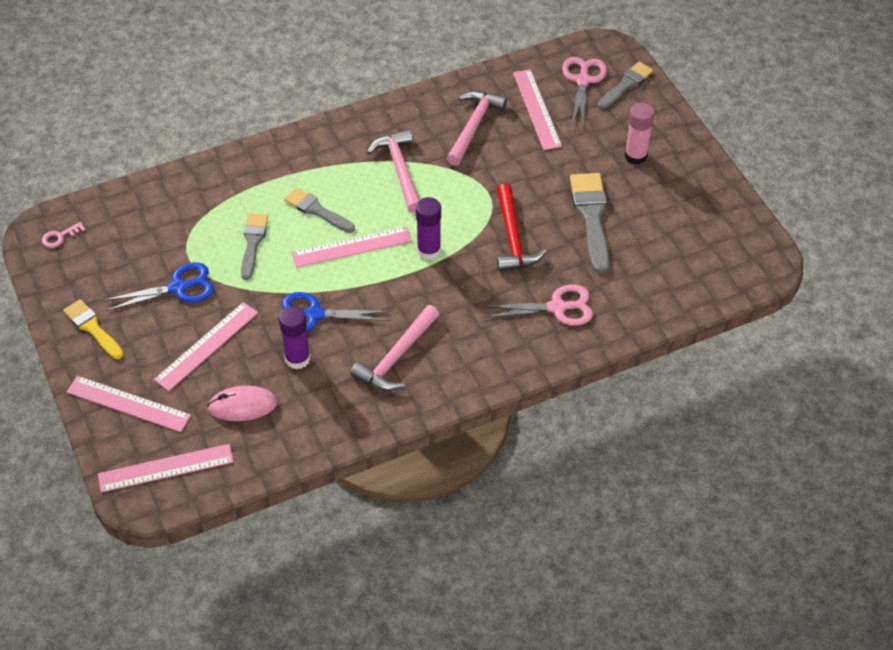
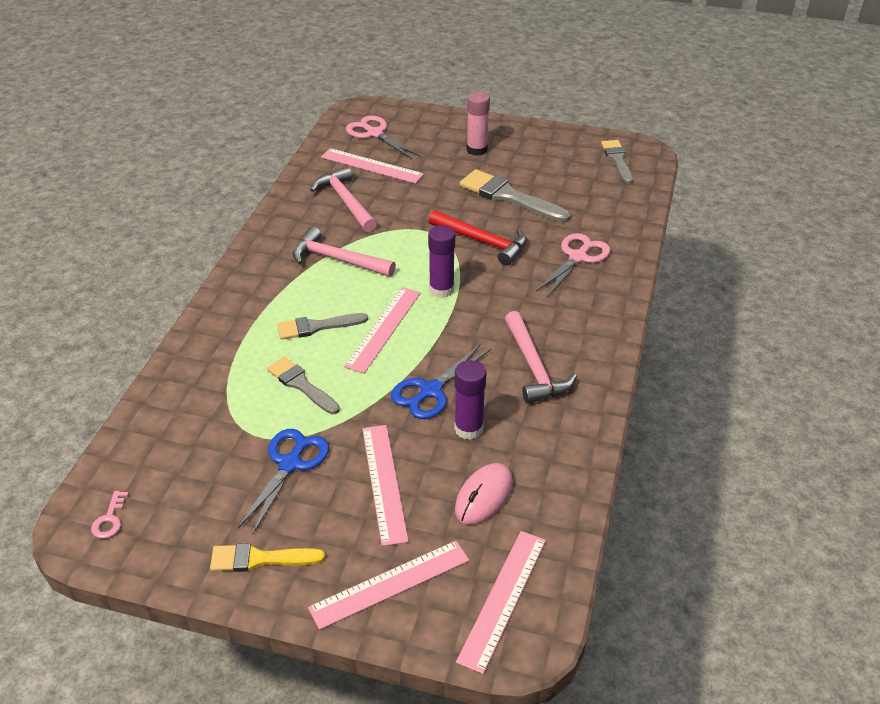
camera: 50 degrees left, 10 degrees down
grey brush [598,62,653,109] -> grey brush moved to [601,140,633,184]

